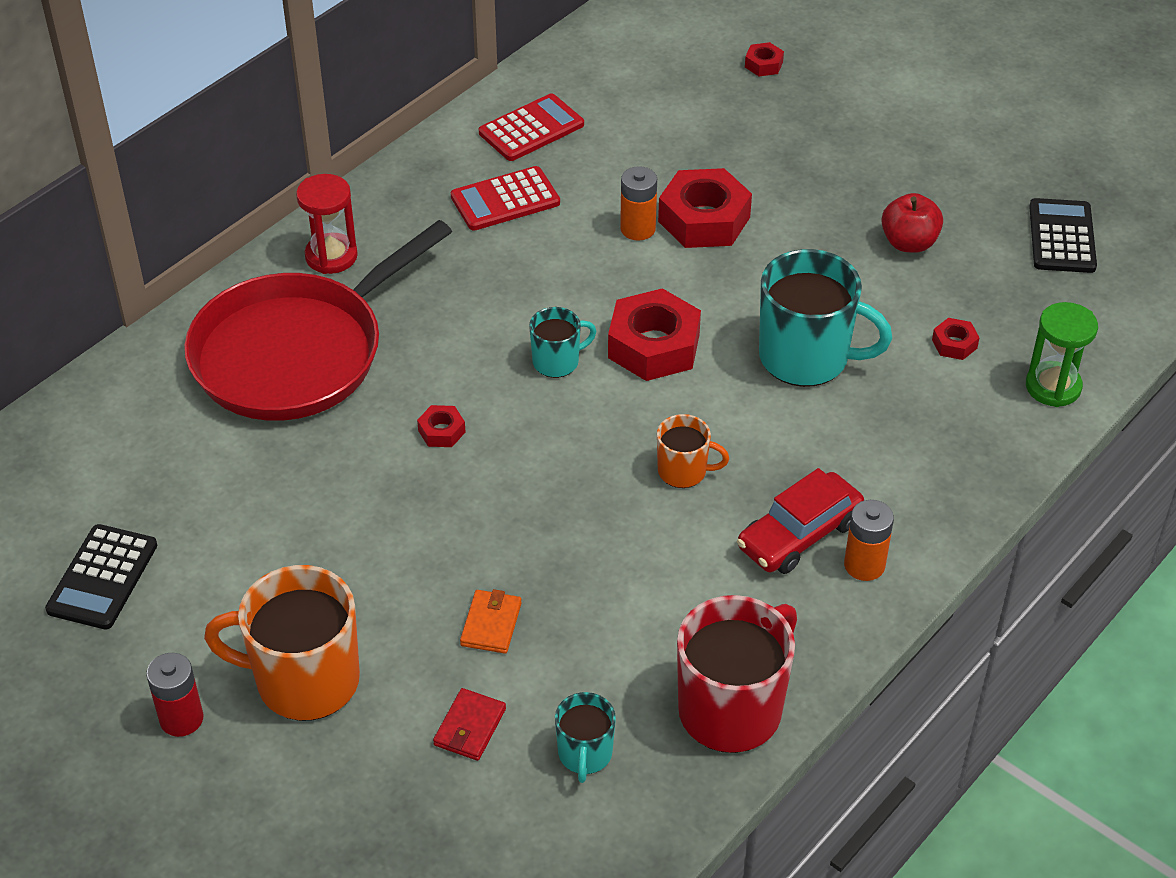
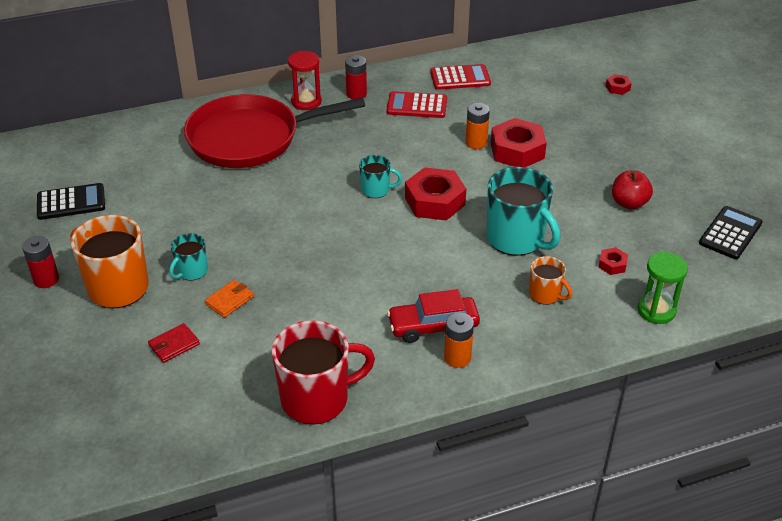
camera: 30 degrees right, 5 degrees down
black calculator [45,524,157,630] -> black calculator turned 150 degrees counterclockwise [37,183,105,220]
red nut [417,405,466,447] -> none
turquoise mug [555,692,616,783] -> turquoise mug moved to [169,233,208,281]
orange mug [657,414,729,488] -> orange mug moved to [529,256,572,305]
none -> red battery [345,55,367,99]

